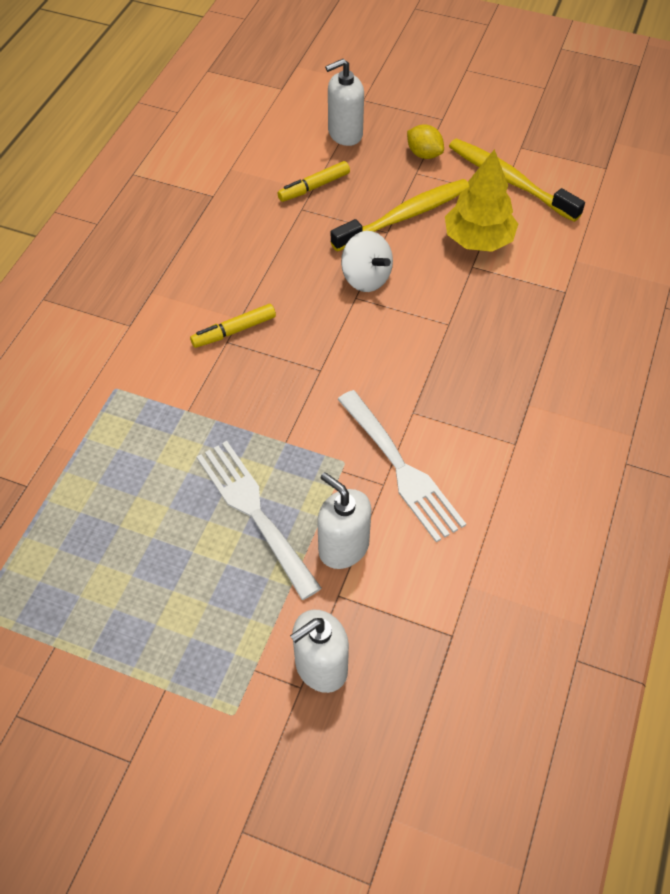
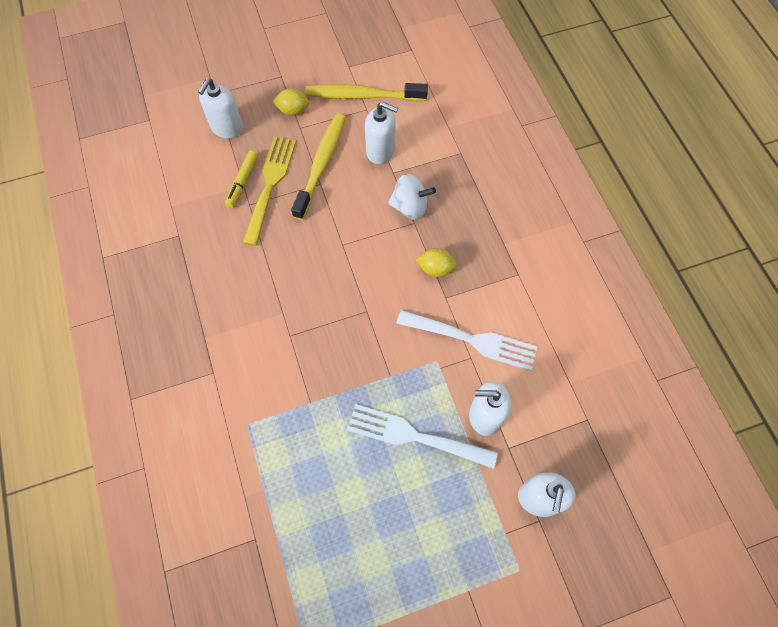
camera: 40 degrees left, 10 degrees up
yellow marker [190,304,276,348] -> none
white spinning top [341,231,393,292] -> white spinning top moved to [388,173,436,220]
yellow tree [445,149,518,252] -> white soap dispenser [365,102,398,164]
none -> yellow fork [243,137,296,246]
none -> yellow lemon [416,248,457,277]

